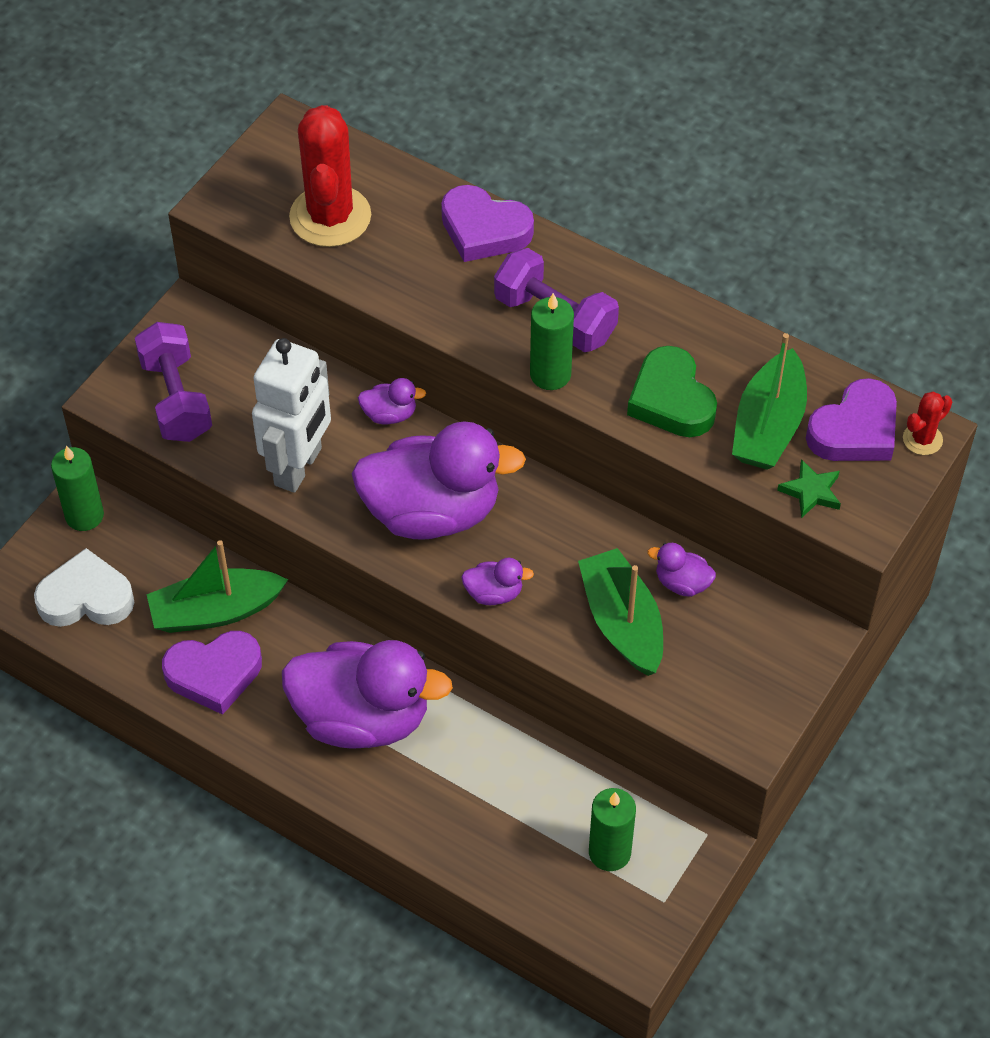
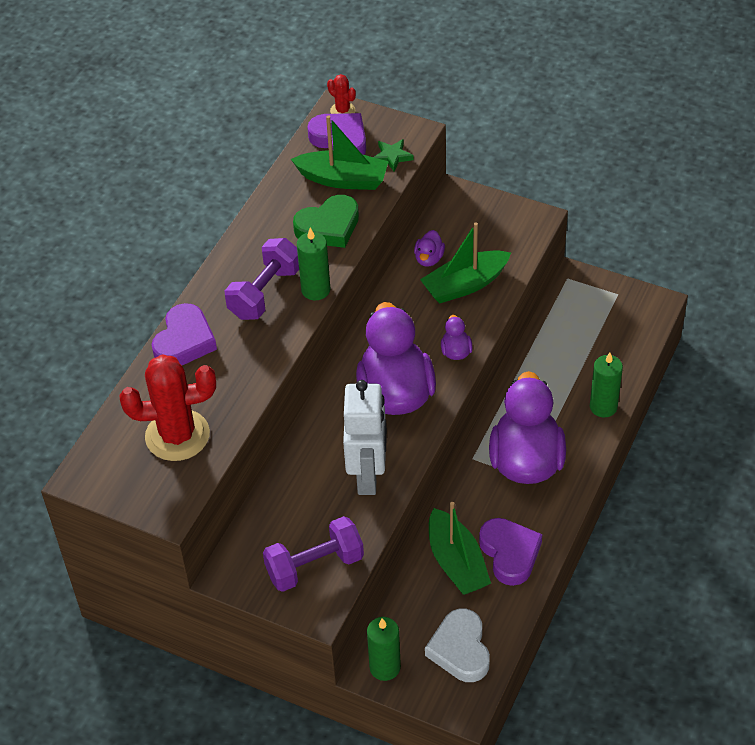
camera: 95 degrees left, 5 degrees down
white robot [252,338,331,493] -> white robot turned 75 degrees clockwise [343,380,387,495]
purple duck [358,378,426,425] -> none
green candle [589,788,636,871] -> green candle moved to [590,353,623,418]

